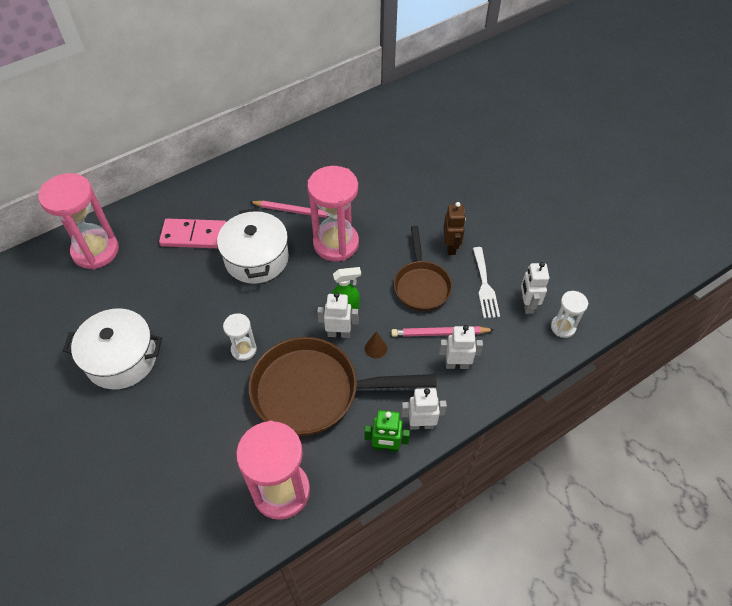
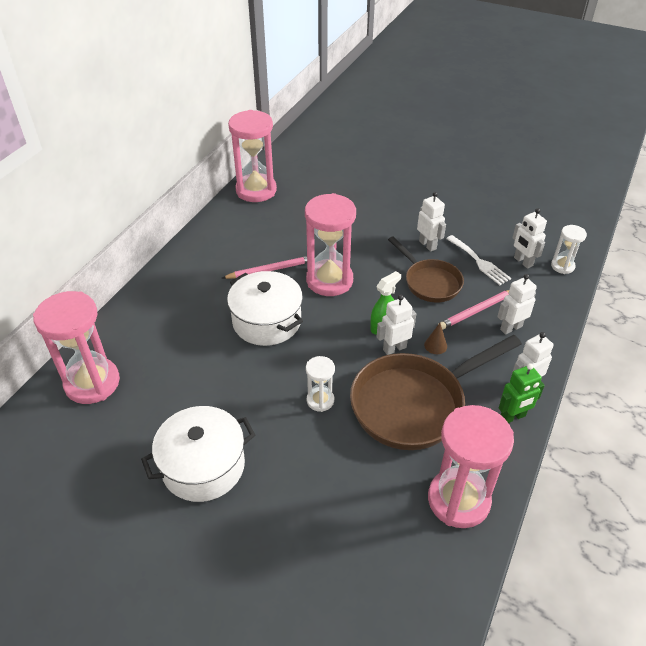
camera: 30 degrees left, 10 degrees down
pink domino [159,219,226,248] -> none
brown robot [443,202,466,255] -> white robot [417,192,446,252]
none -> pink hourglass [228,110,277,202]

